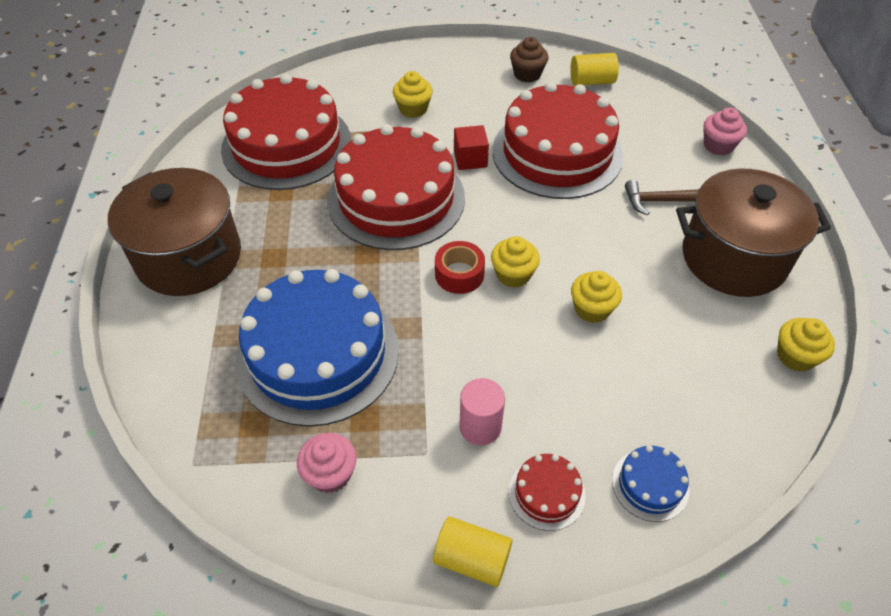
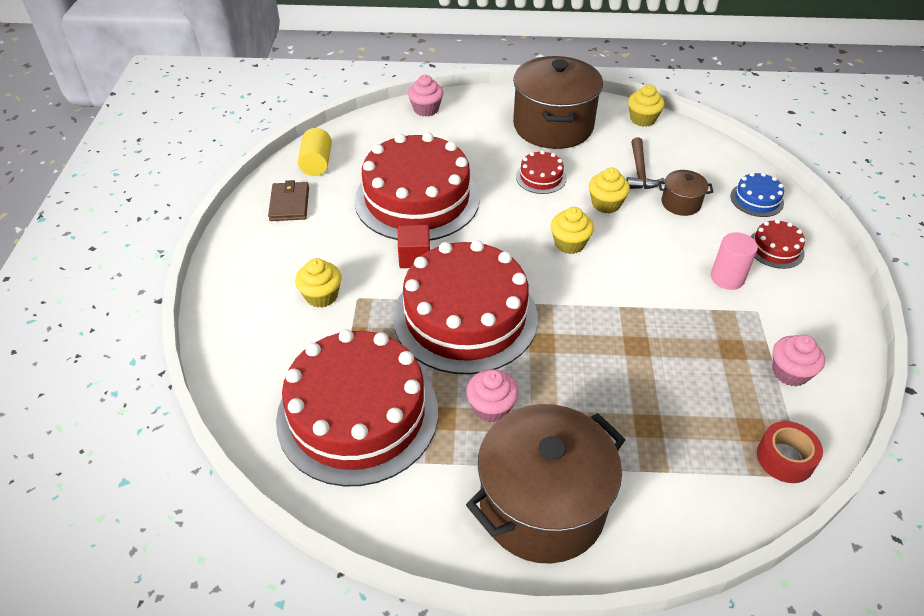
camera: 85 degrees left, 5 degrees down
blue cake [235,269,399,427] -> none
yellow cylinder [433,517,512,587] -> none
red tape [435,241,485,294] -> red tape moved to [757,421,823,483]
brown cupcake [510,37,548,82] -> brown wallet [268,180,309,221]
brown hammer [625,180,699,215] -> brown hammer moved to [626,137,665,189]
none -> pink cupcake [466,369,519,423]
none -> red cake [516,150,567,194]
none -> brown pot [658,170,713,216]

